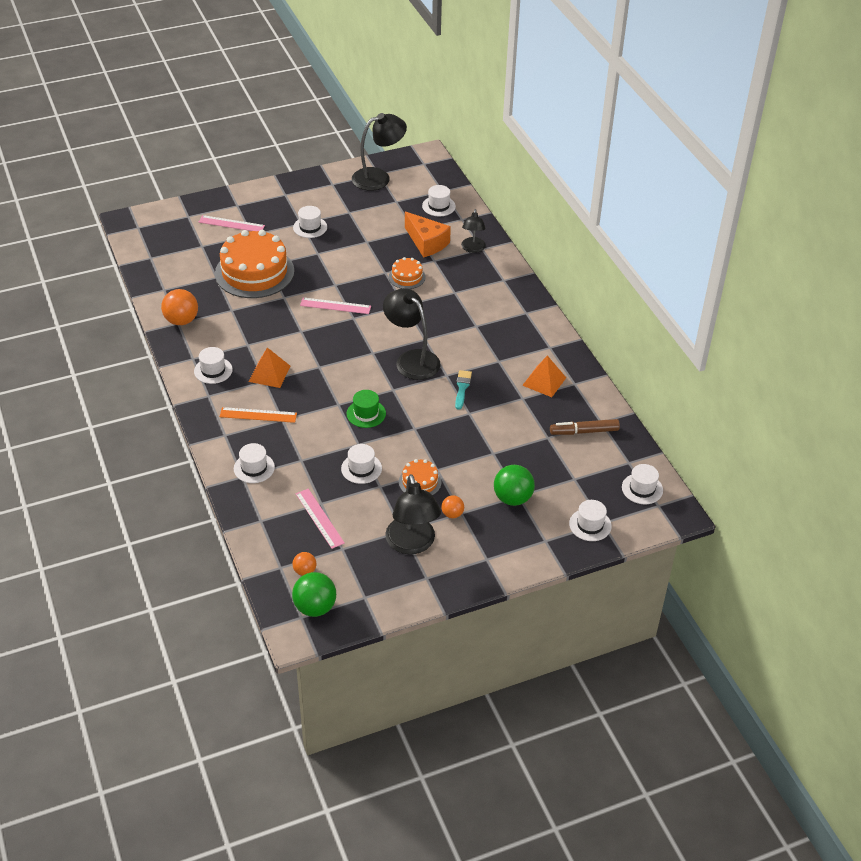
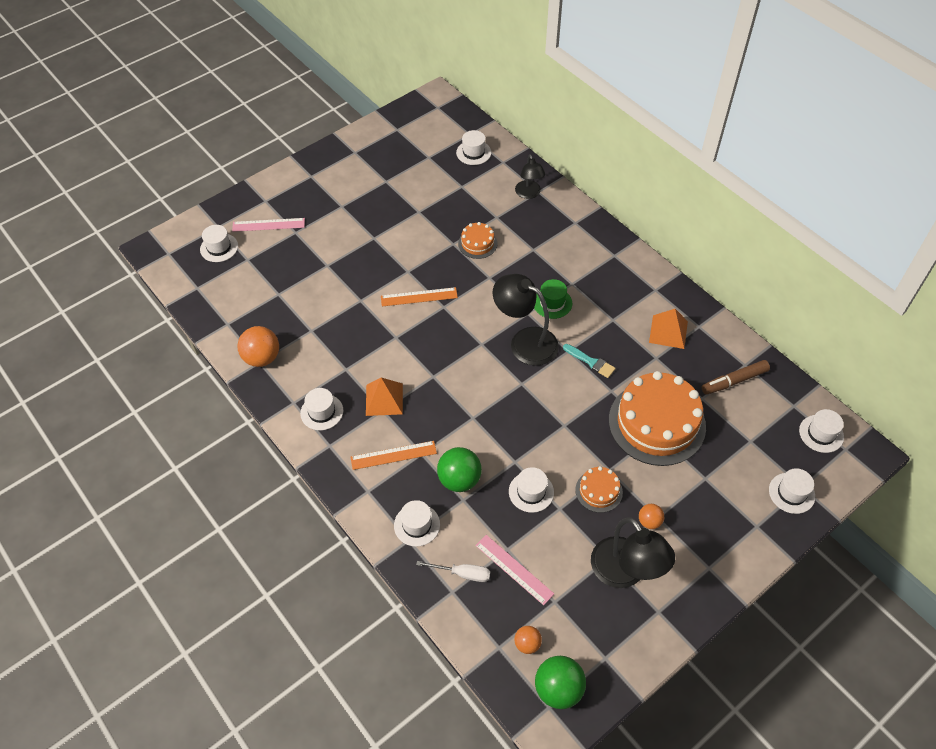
camera: 15 degrees left, 10 degrees up
orange cake [215,230,294,298] -> orange cake moved to [609,371,706,466]
white hat [293,206,327,238] -> white hat moved to [200,225,238,262]
pink ruler [300,297,371,314] -> orange ruler [381,287,458,306]
green hat [347,390,386,428] -> green hat moved to [534,279,572,319]
black lamp [352,113,407,191] -> none
orange cheese [405,212,451,258] -> none
turquoise brush [455,370,472,410] -> turquoise brush turned 135 degrees clockwise [563,344,616,378]
green ball [494,465,535,506] -> green ball moved to [437,447,482,492]
none -> white screwdriver [416,561,490,582]

